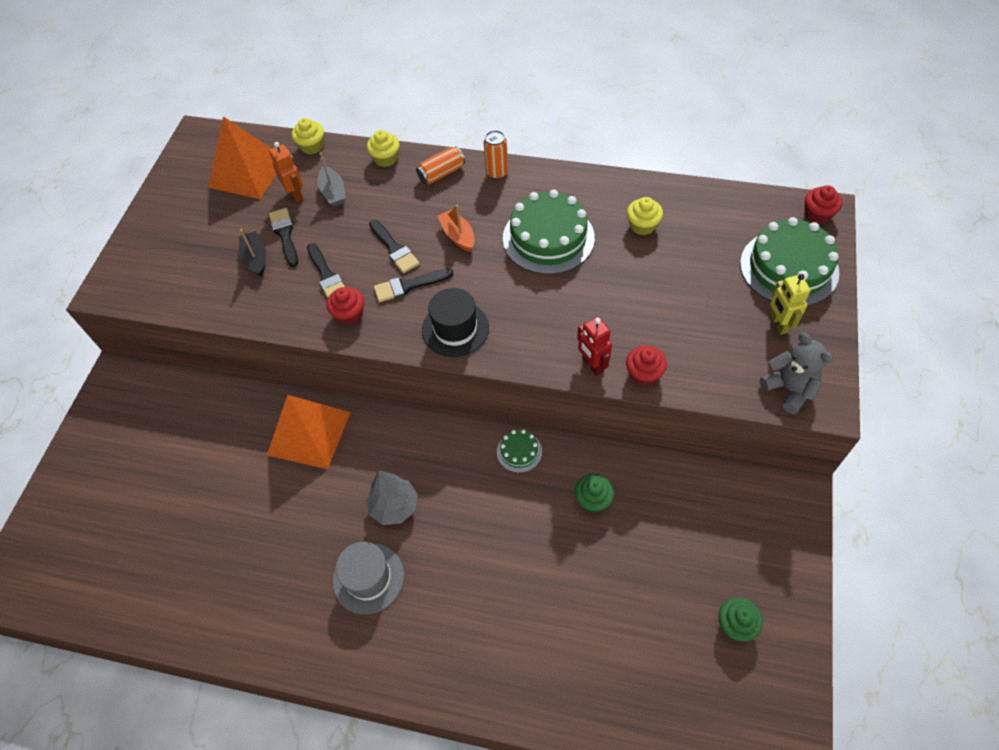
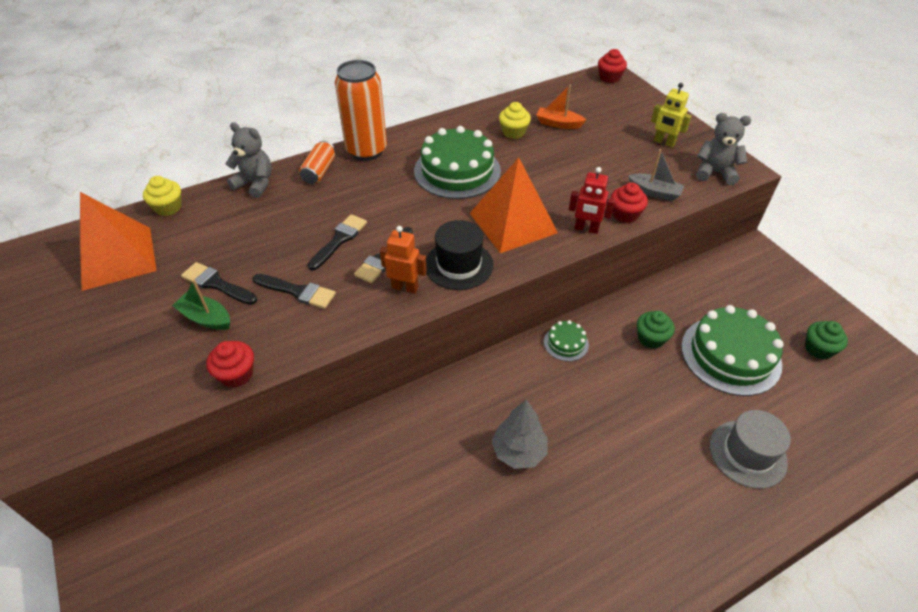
camera: 45 degrees left, 10 degrees down
black boat [239,229,266,277] -> green boat [172,279,230,330]
orange pyramid [267,395,351,469] -> orange pyramid moved to [470,157,558,253]
orange robot [269,142,303,203] -> orange robot moved to [380,226,427,294]
grey boat [318,152,346,207] -> grey boat moved to [628,149,684,201]
red cupcake [326,287,364,325] -> red cupcake moved to [206,341,254,387]
grey hat [333,542,404,614] -> grey hat moved to [710,410,791,489]
yellow cupcake [367,130,400,167] -> grey teddy bear [225,122,272,198]
black brush [369,220,420,273] -> black brush turned 75 degrees counterclockwise [307,214,367,270]
orange boat [437,204,475,252] -> orange boat moved to [536,85,586,129]
orange can [484,130,508,180] -> orange can [335,60,387,161], size x1.92
green cake [740,217,840,306] -> green cake moved to [681,305,784,396]

